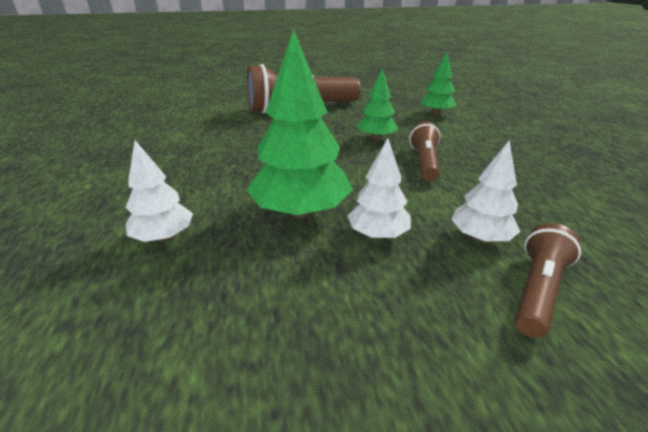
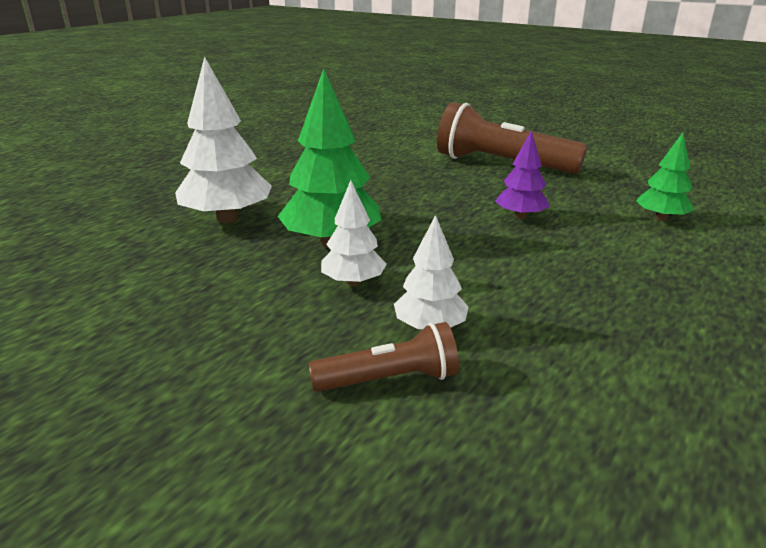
camera: 45 degrees right, 5 degrees down
white tree [126,140,193,242] -> white tree [175,56,272,223], size x1.75
green tree [357,69,398,140] -> purple tree [495,130,550,219]
brown flashlight [409,122,441,182] -> none

